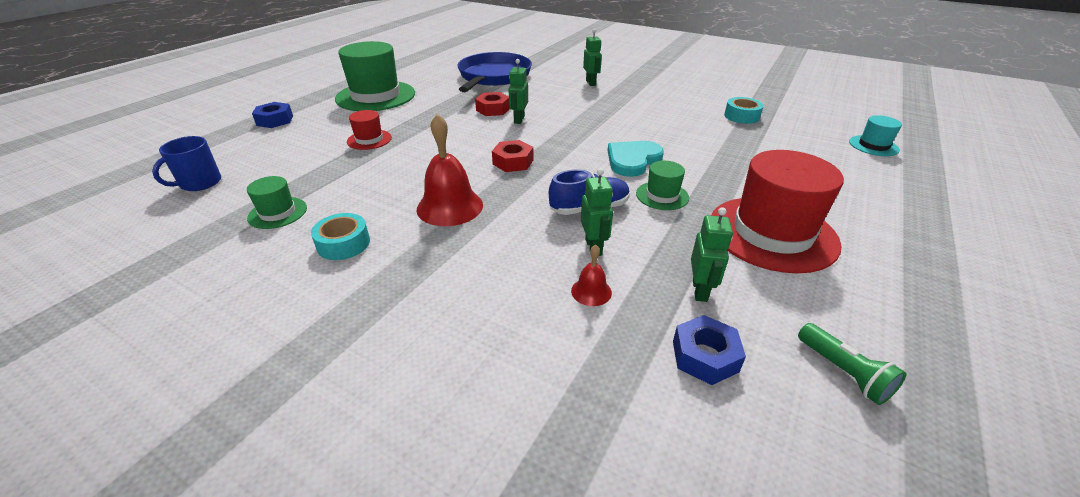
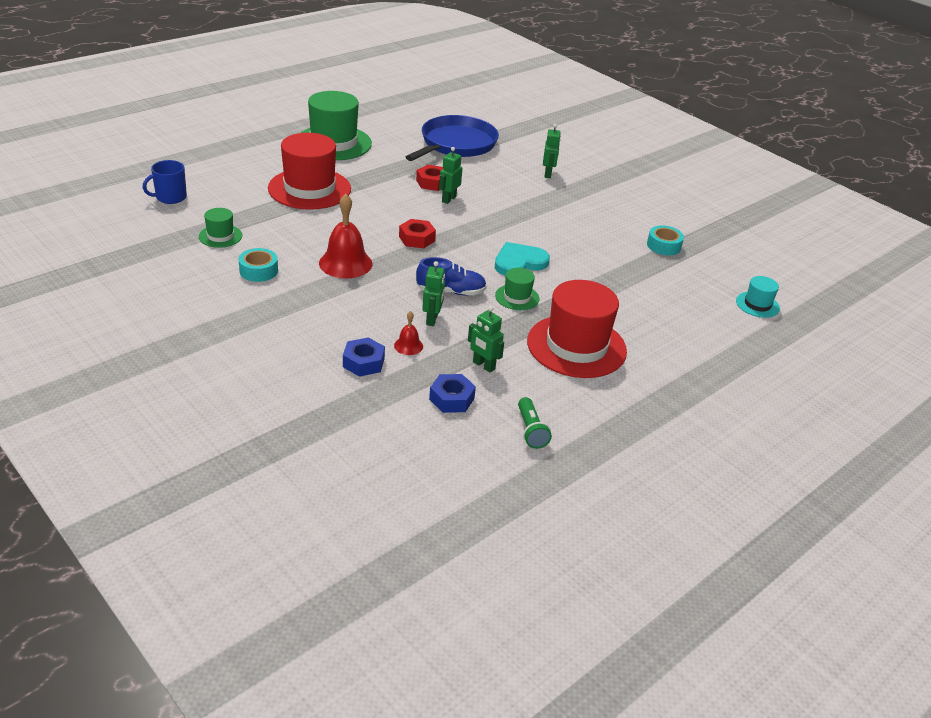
camera: 15 degrees right, 0 degrees up
blue nut [252,102,293,128] -> blue nut moved to [343,338,385,377]
red hat [347,110,392,150] -> red hat [268,133,351,210], size x2.11
green robot [691,207,733,302] -> green robot turned 105 degrees clockwise [468,306,504,372]

